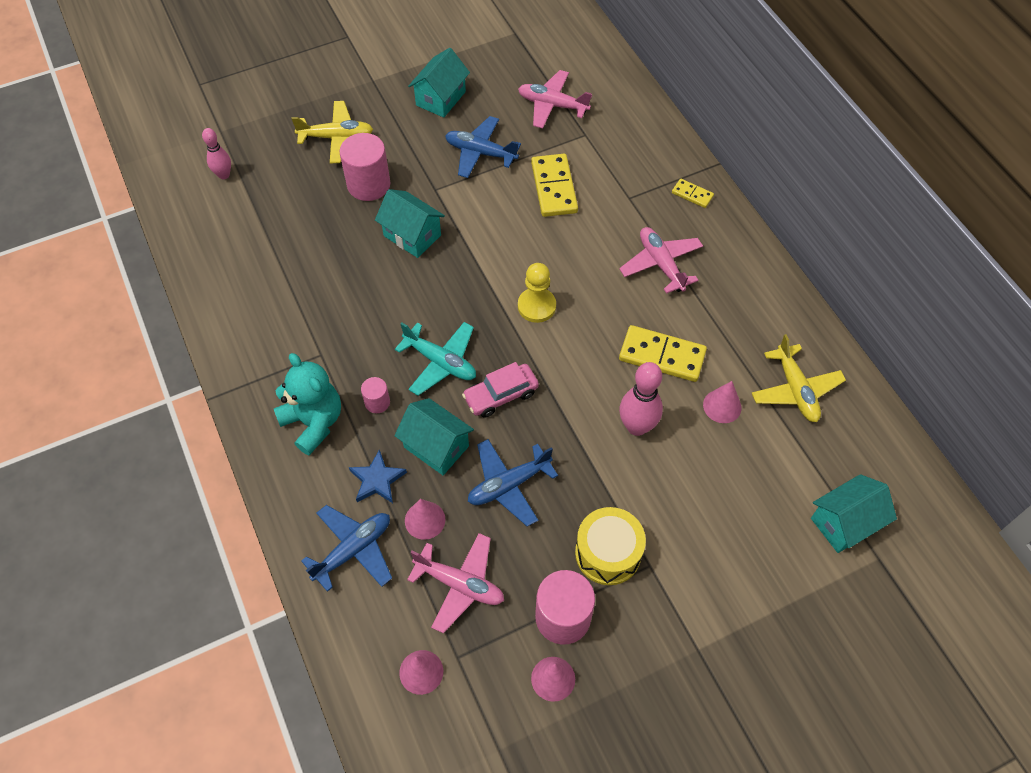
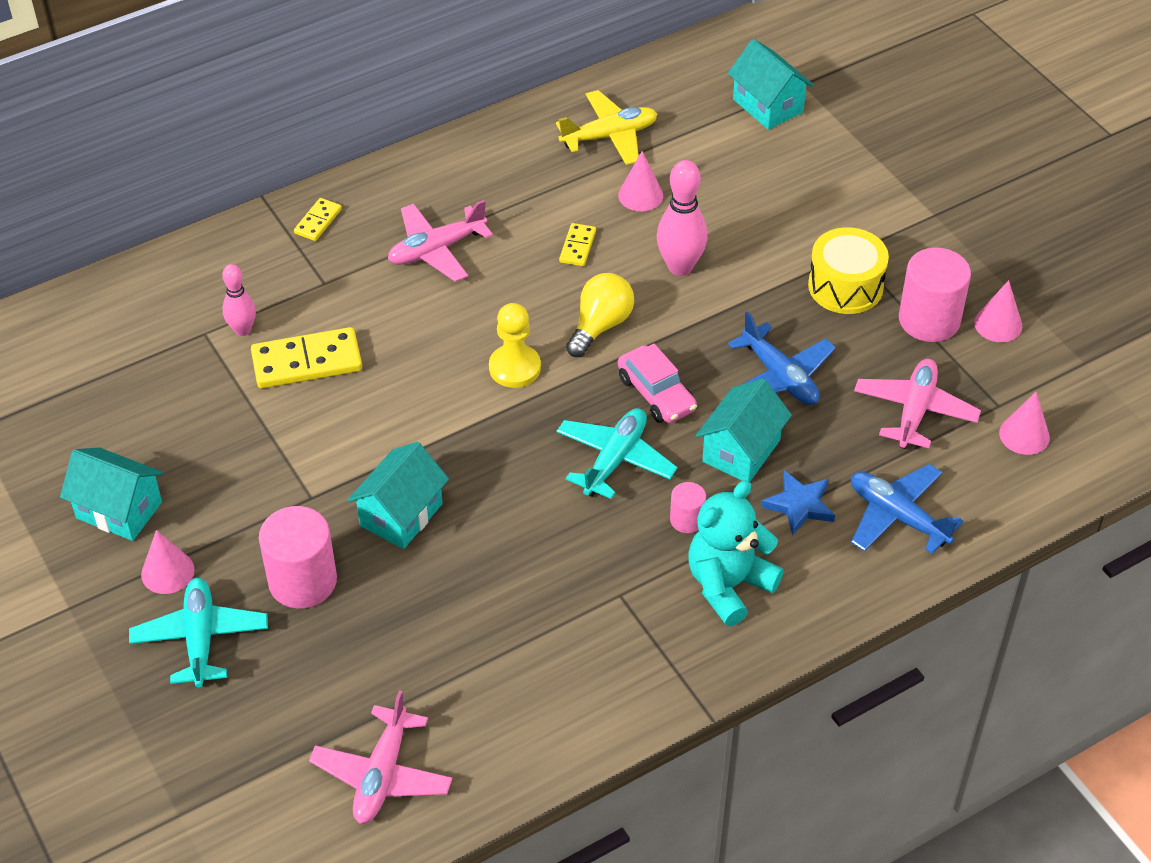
camera: 95 degrees left, 10 degrees down
pink bowling pin [202,128,231,179] -> pink bowling pin moved to [222,264,256,336]
yellow plane [291,101,373,163] -> turquoise plane [129,578,268,688]
pink cone [405,499,445,540] -> pink cone moved to [141,530,195,594]
blue plane [445,116,521,178] -> none
pink plane [518,70,592,129] -> pink plane moved to [309,690,453,824]
yellow domino [619,325,707,382] -> yellow domino [559,223,596,266], size x0.52
none -> yellow light bulb [566,273,634,357]

